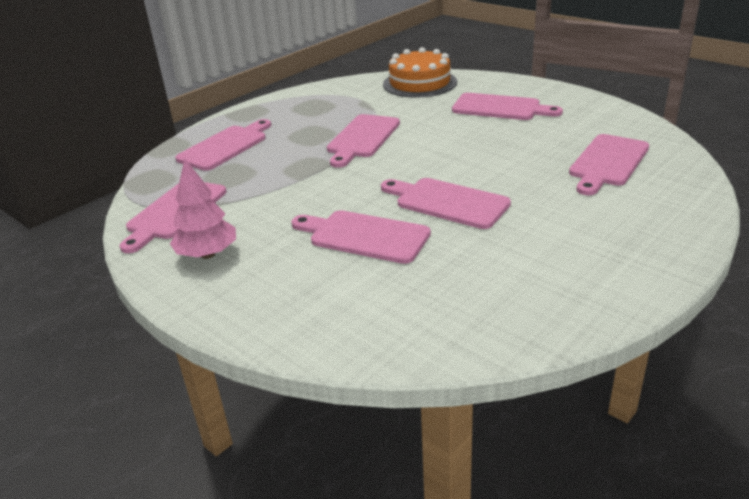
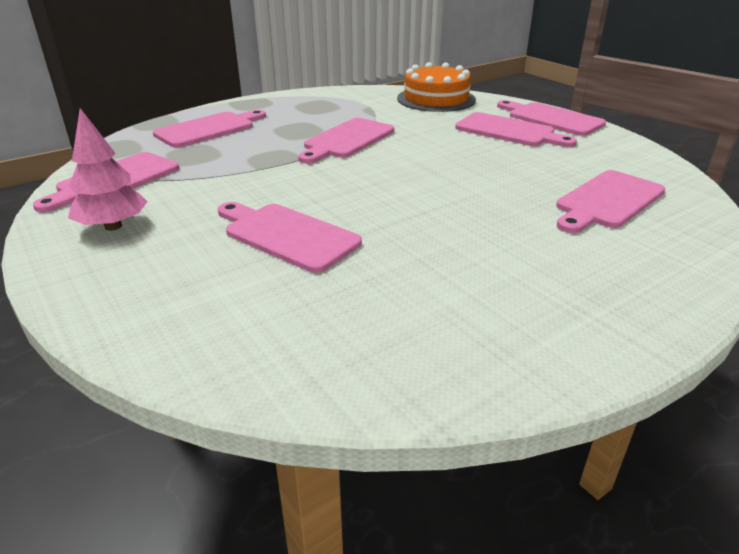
camera: 10 degrees right, 0 degrees up
pink cutting board [381,178,511,229] -> pink cutting board moved to [497,100,606,136]

